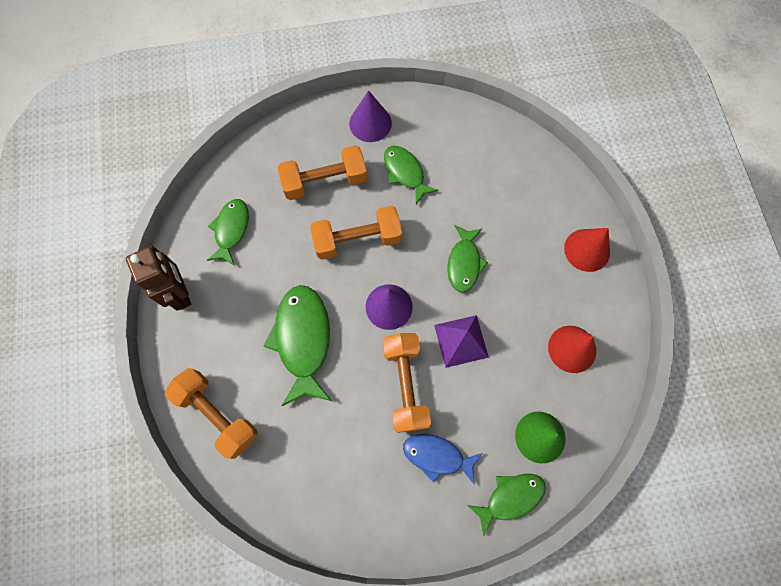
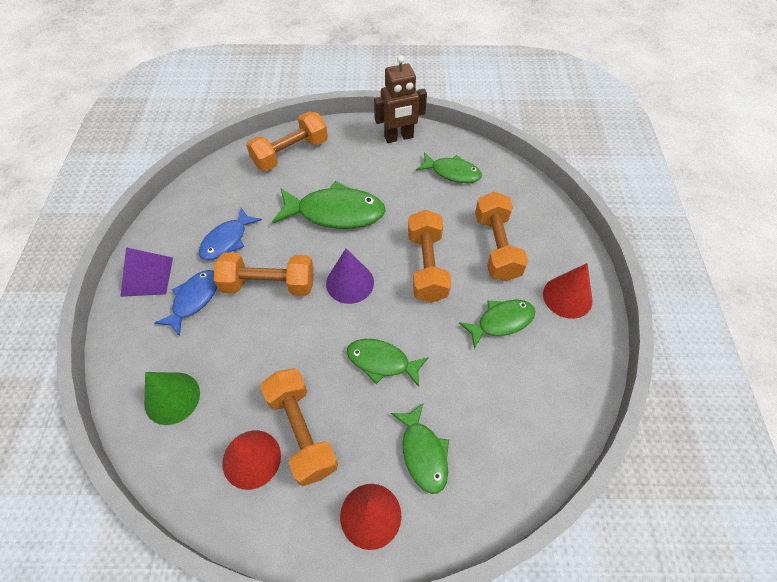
camera: 100 degrees right, 15 degrees down
purple cone [349,90,392,142] -> red cone [543,263,593,319]
purple pyramid [434,315,489,368] -> purple pyramid moved to [120,247,173,297]
green fish [467,474,546,536] -> green fish moved to [391,403,449,494]
none -> blue fish [199,208,262,260]
none -> orange dumbbell [260,368,338,486]

